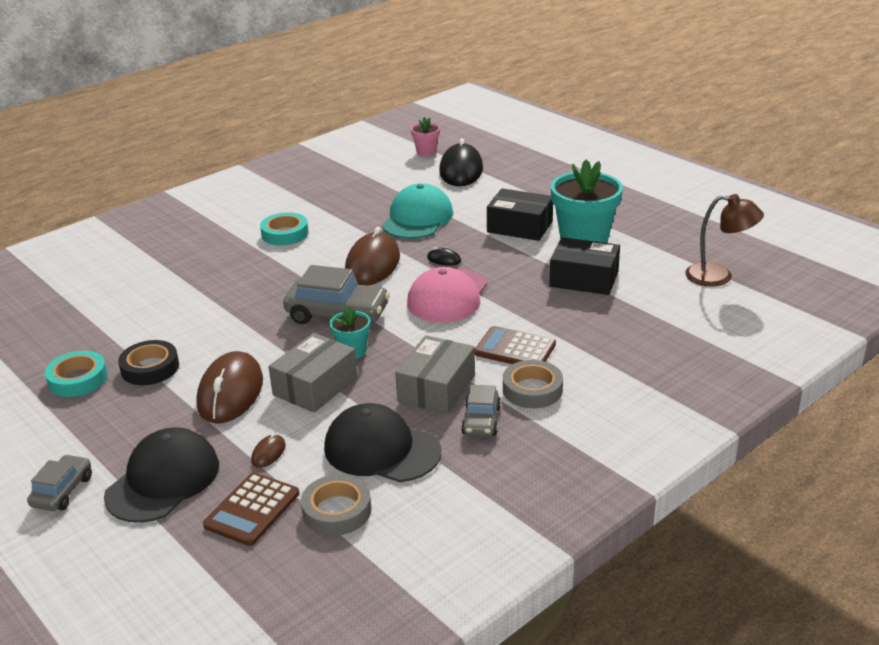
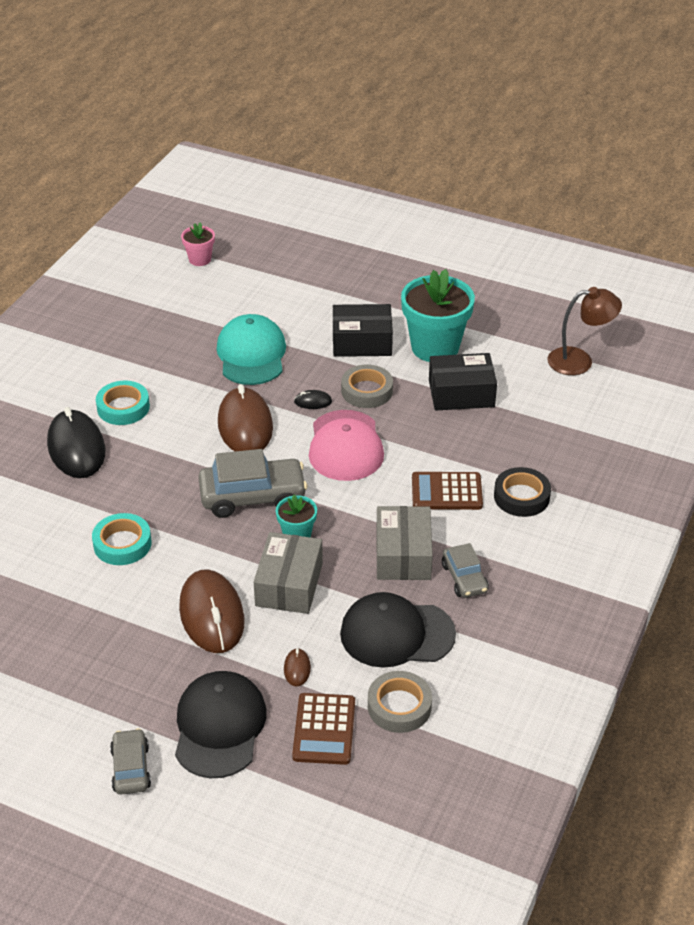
camera: 25 degrees left, 10 degrees up
turquoise tape [45,351,108,397] -> turquoise tape moved to [92,513,152,565]
black tape [118,340,179,385] -> black tape moved to [494,467,551,517]
black mouse [439,138,483,186] -> black mouse moved to [47,407,105,478]
grey tape [503,360,563,408] -> grey tape moved to [341,364,393,408]

